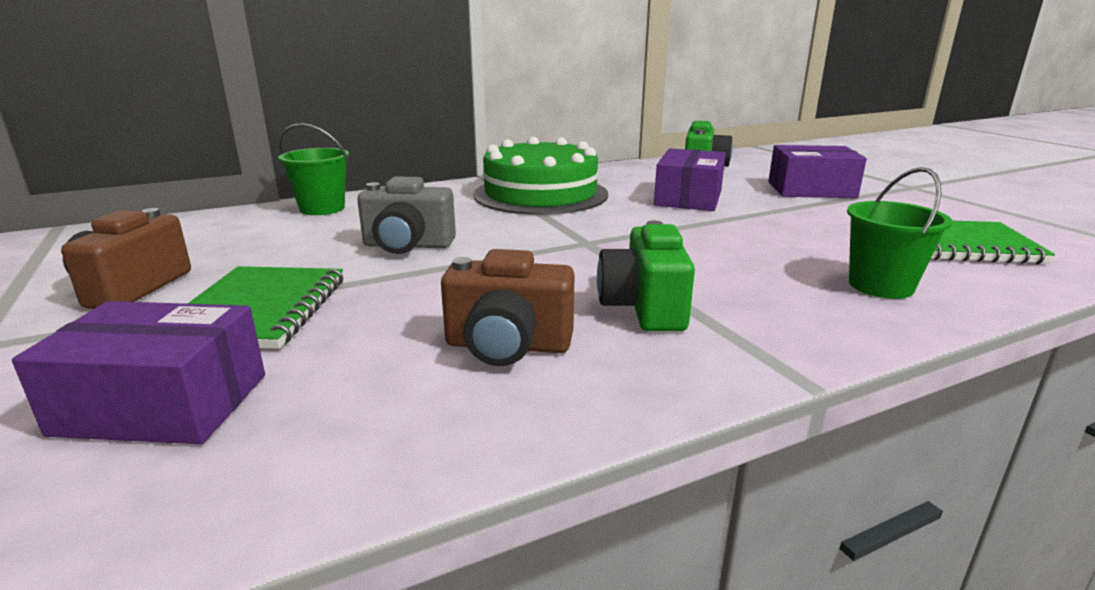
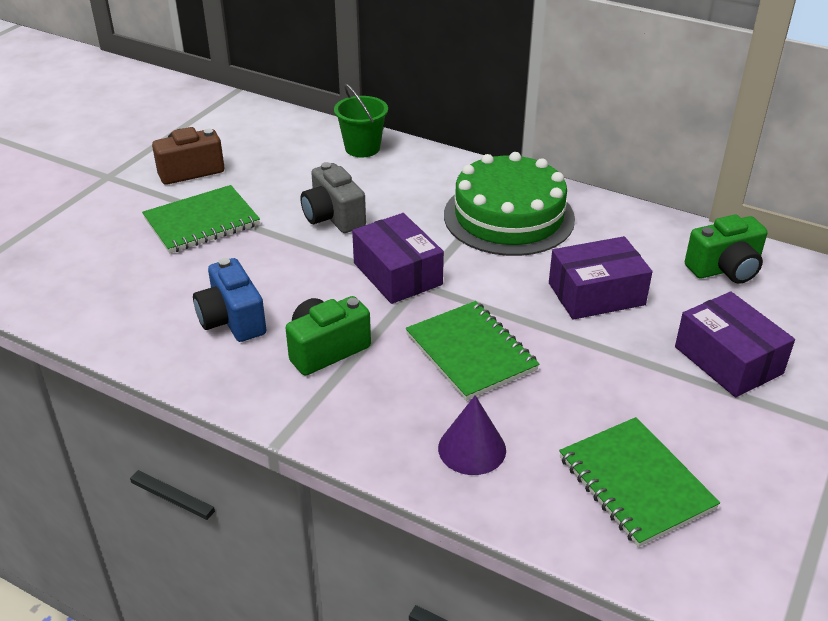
camera: 55 degrees right, 15 degrees up
purple box [12,301,265,444] -> purple box moved to [352,213,444,304]
brown camera [441,249,575,366] -> blue camera [193,258,266,342]
green bucket [847,167,953,299] -> purple cone [438,395,506,475]
none -> green notebook [406,301,539,401]

